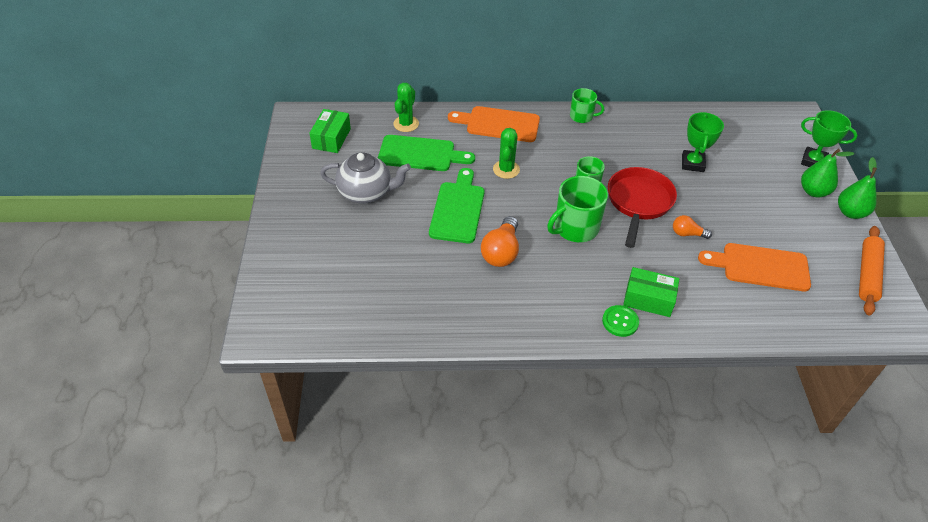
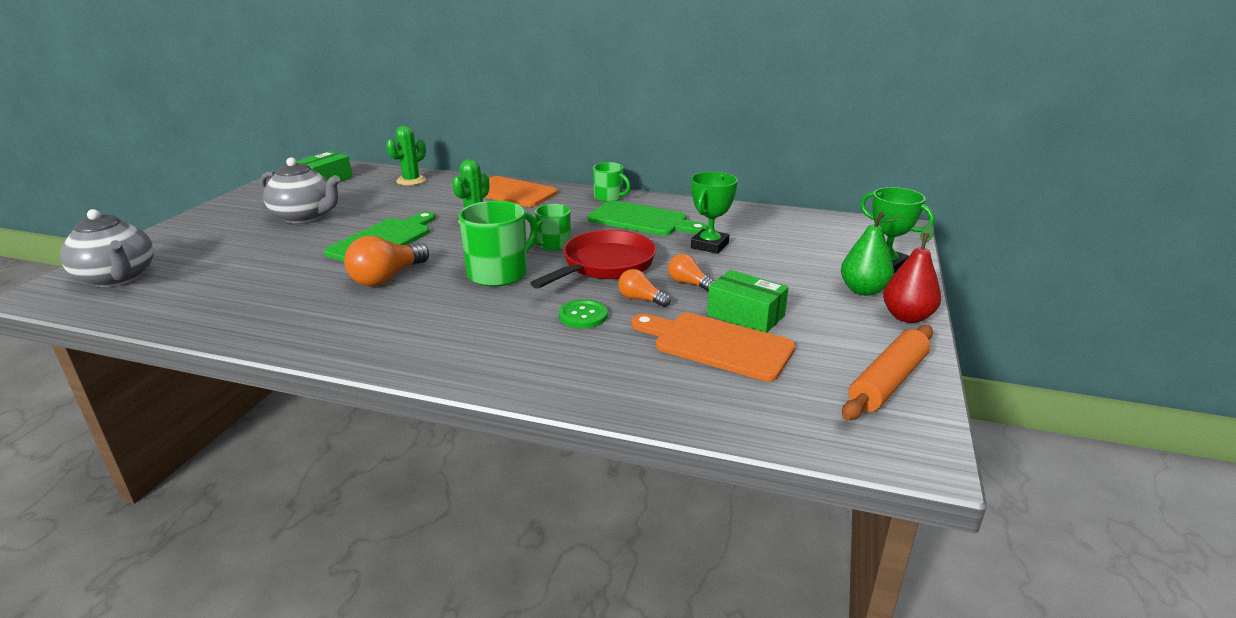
camera: 20 degrees right, 20 degrees down
green cutting board [378,135,475,171] -> green cutting board moved to [588,200,708,236]
green mug [547,176,608,242] -> green mug turned 150 degrees clockwise [459,201,538,287]
green button [602,305,639,337] -> green button moved to [559,299,608,329]
green box [623,267,679,317] -> green box moved to [707,270,789,333]
green pear [838,157,877,219] -> red pear [883,223,941,323]
none -> grey teapot [60,209,154,287]
none -> orange light bulb [668,254,715,292]

